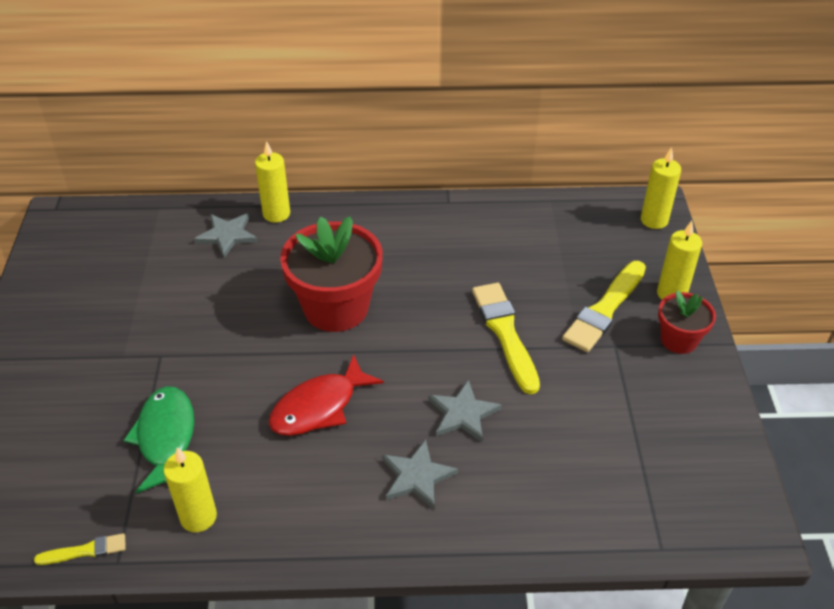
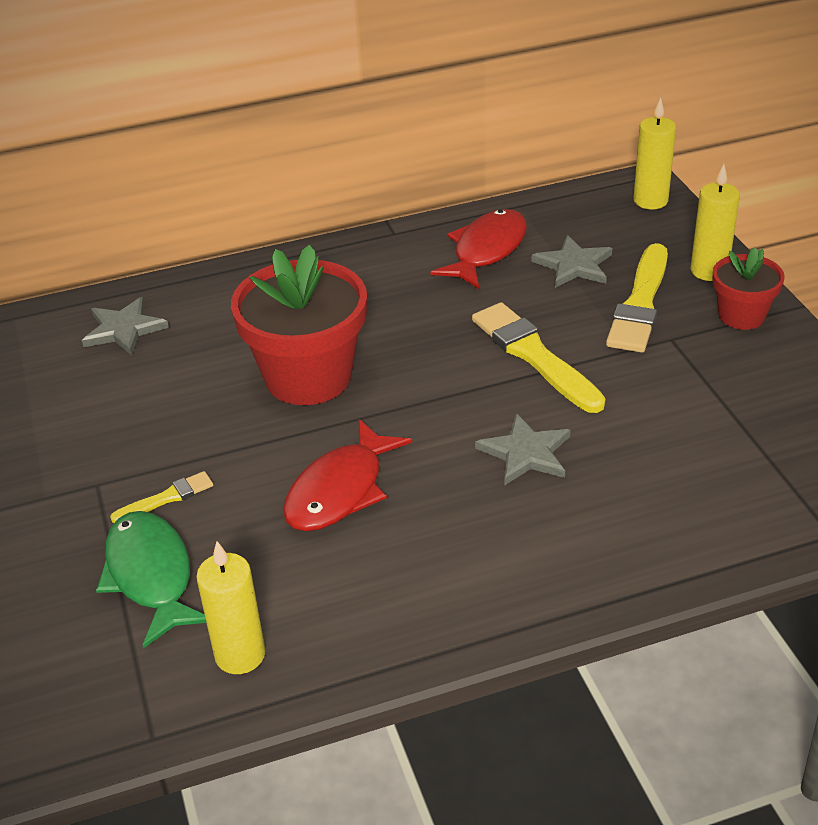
camera: 15 degrees left, 5 degrees down
yellow brush [34,533,126,565] -> yellow brush moved to [110,471,213,523]
yellow candle [255,141,290,223] -> none
grey star [382,439,458,509] -> grey star moved to [531,235,612,288]
none -> red fish [430,209,527,289]

